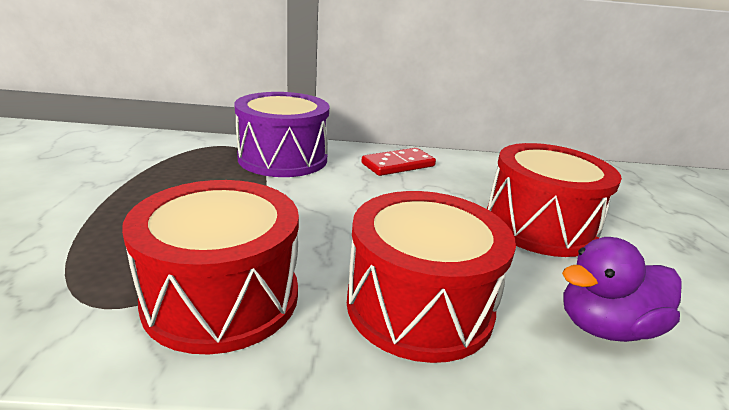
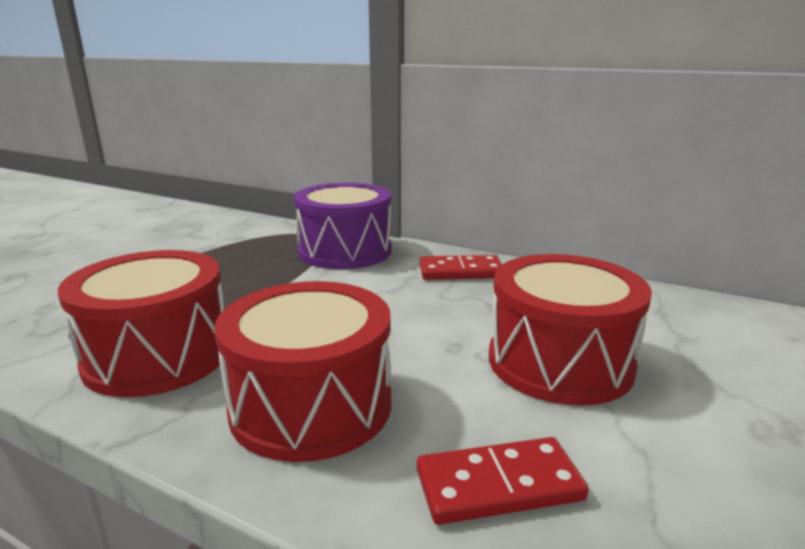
camera: 30 degrees right, 5 degrees down
purple duck [562,237,682,342] -> red domino [417,437,589,525]

